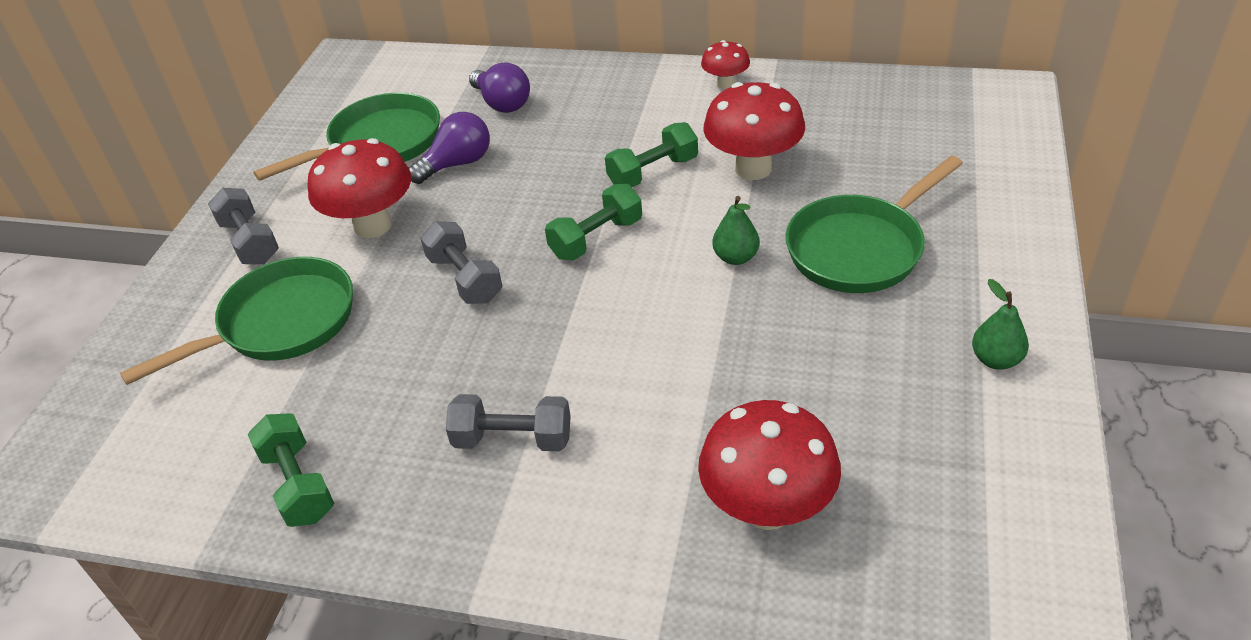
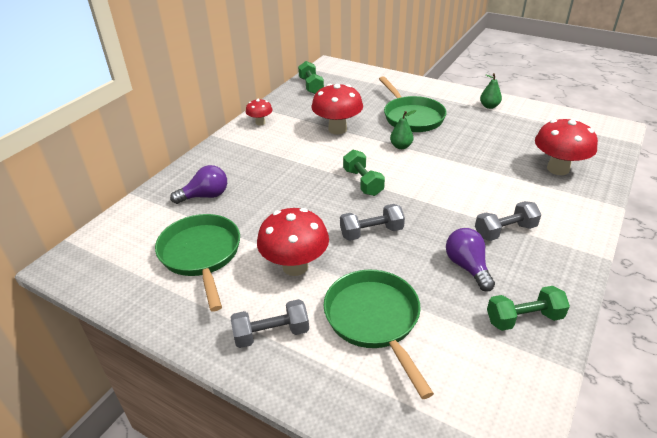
camera: 75 degrees left, 5 degrees down
purple light bulb [408,112,490,184] -> purple light bulb moved to [446,228,495,292]
grey dumbbell [446,394,571,451] -> grey dumbbell turned 45 degrees clockwise [475,201,541,241]
green dumbbell [605,122,698,187] -> green dumbbell moved to [298,61,324,94]

